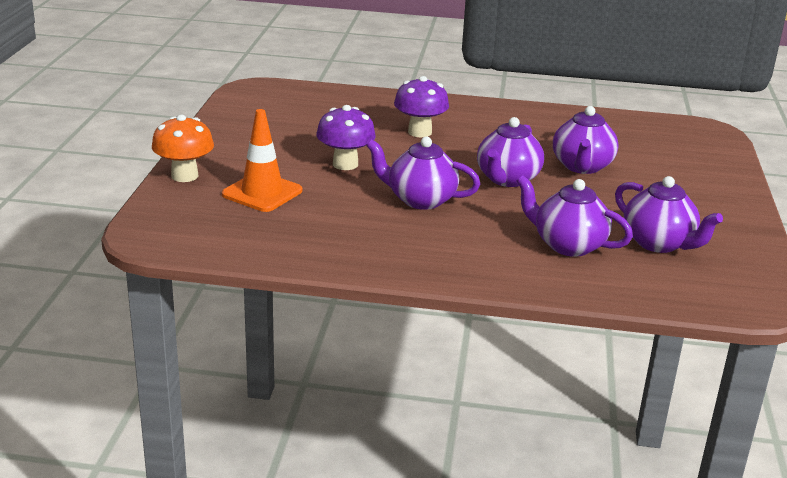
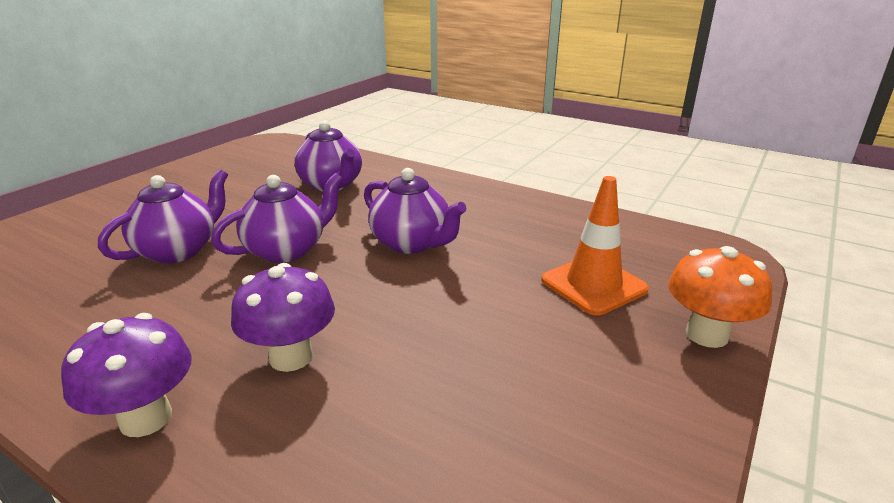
camera: 155 degrees left, 0 degrees up
purple mushroom [316,105,376,170] -> purple mushroom moved to [61,313,192,437]
purple teapot [615,176,723,253] -> none

